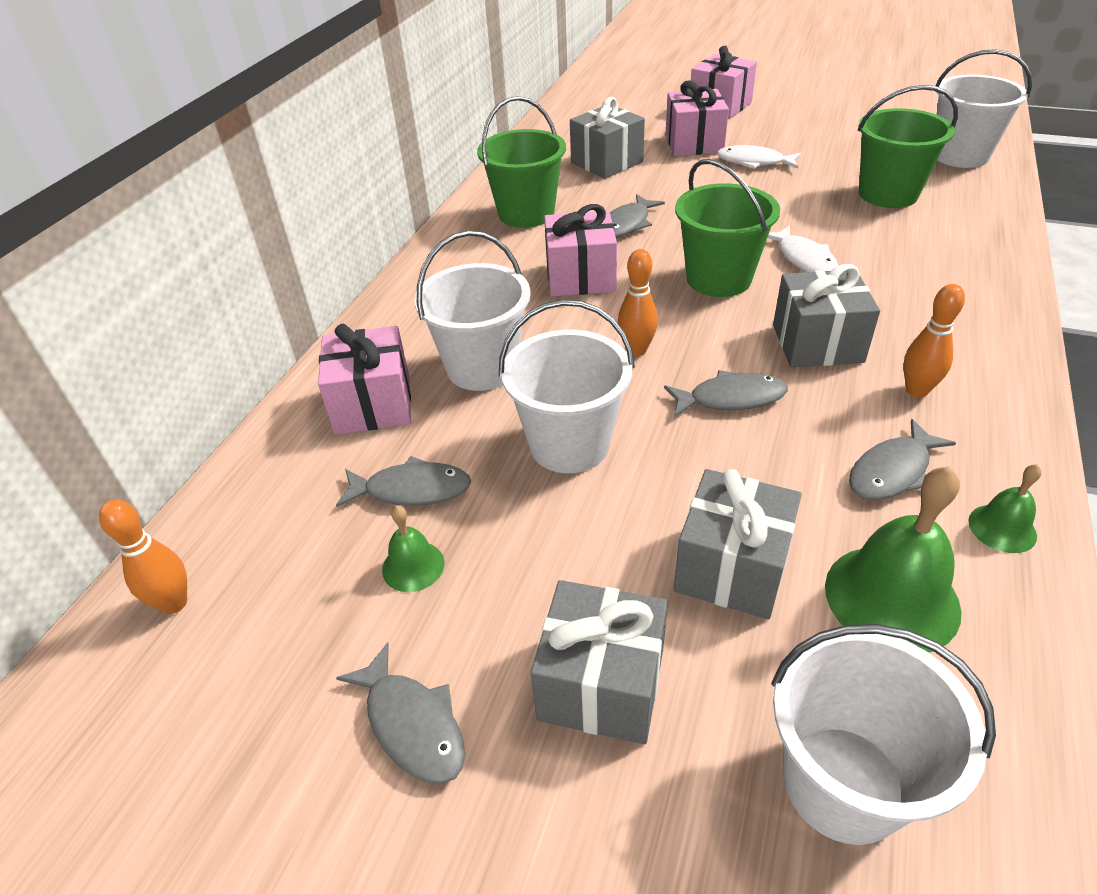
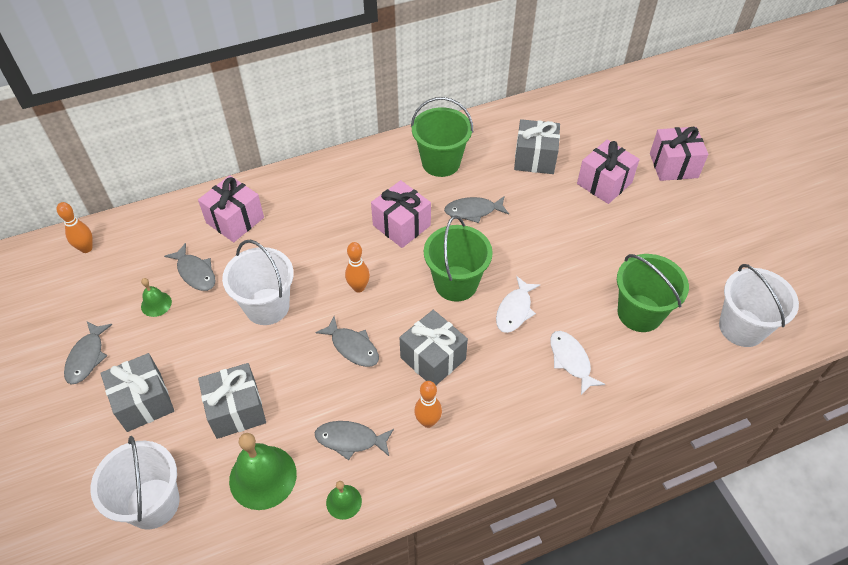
camera: 45 degrees right, 10 degrees up
white bucket [414,231,531,391] -> none
white fish [717,145,801,169] -> white fish moved to [550,331,605,395]

